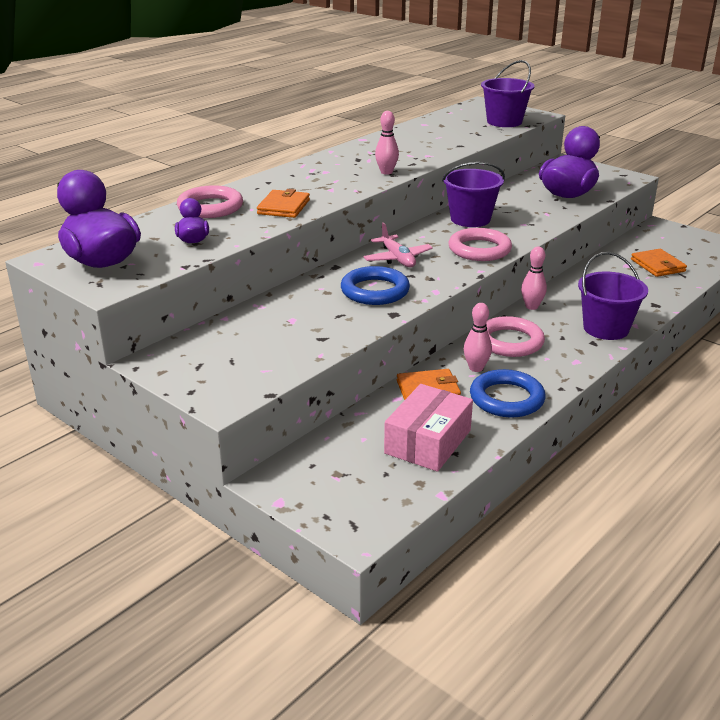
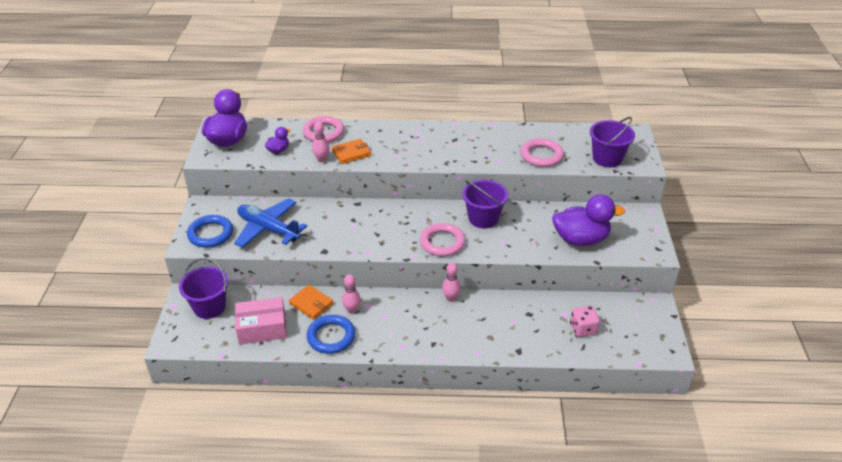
camera: 50 degrees right, 10 degrees up
blue ring [341,266,410,305] -> blue ring moved to [187,215,233,248]
pink plane [363,222,433,267] -> none
pink bowling pin [375,111,399,175] -> pink bowling pin moved to [312,121,330,162]
pink ring [486,316,545,357] -> pink ring moved to [520,138,564,167]
purple bucket [578,252,648,340] -> purple bucket moved to [179,258,228,319]
orange wallet [631,249,687,277] -> pink dice [570,306,600,337]
none -> blue plane [234,198,307,248]

